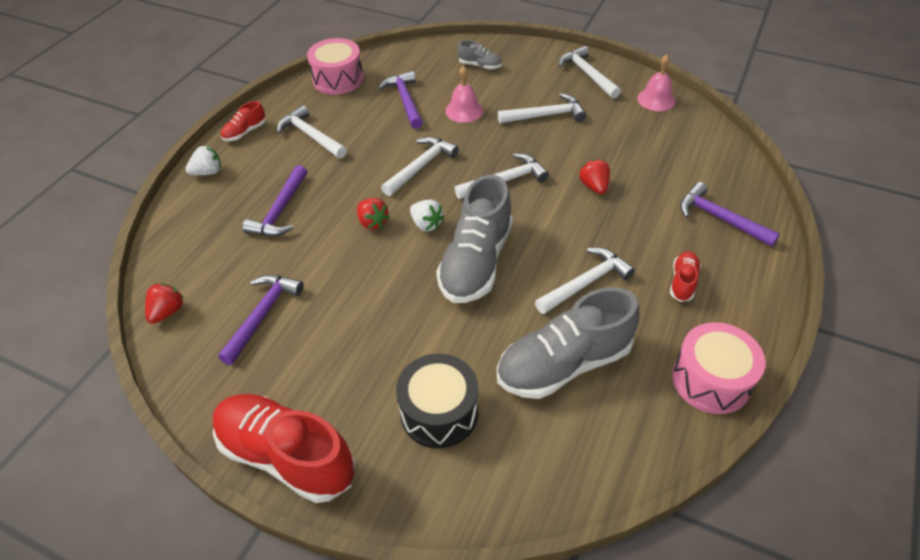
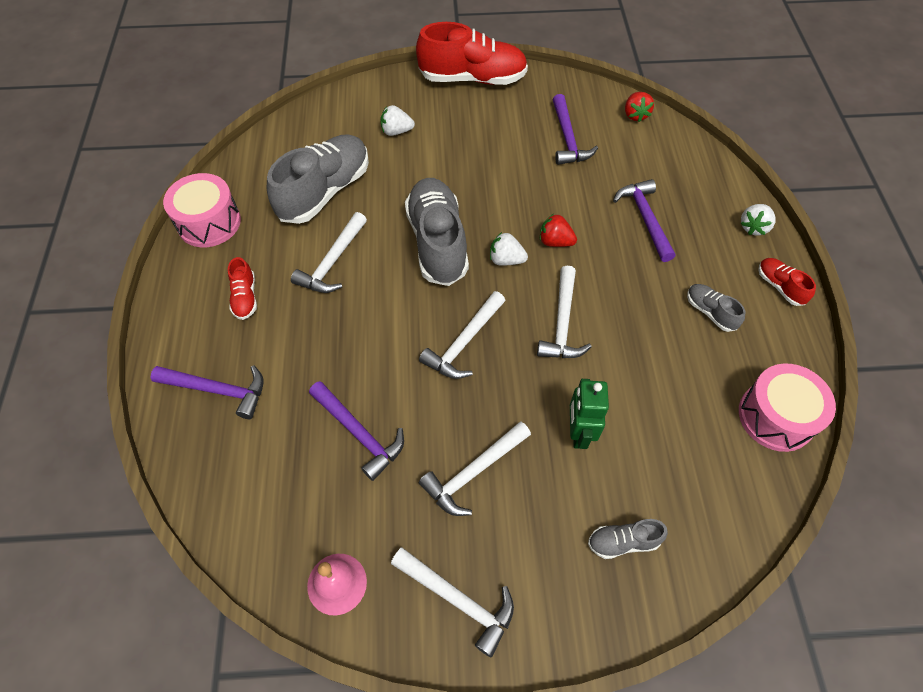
camera: 150 degrees right, 10 degrees up
red shoe [221,101,266,141] -> red shoe turned 45 degrees counterclockwise [758,258,816,306]
white hammer [277,105,347,159] -> grey shoe [687,284,745,332]
purple hammer [379,71,423,129] -> purple hammer moved to [309,381,404,481]
black drum [396,354,478,448] -> white strawberry [380,105,415,136]
pink bell [445,66,483,123] -> green robot [570,379,609,449]
red strawberry [579,159,610,194] -> none

